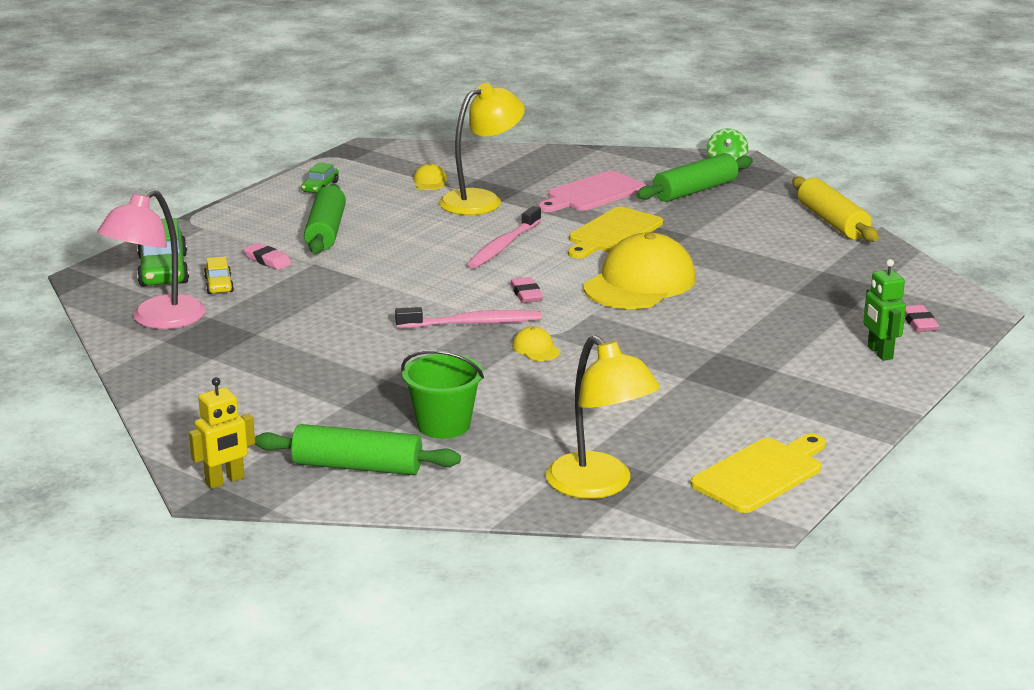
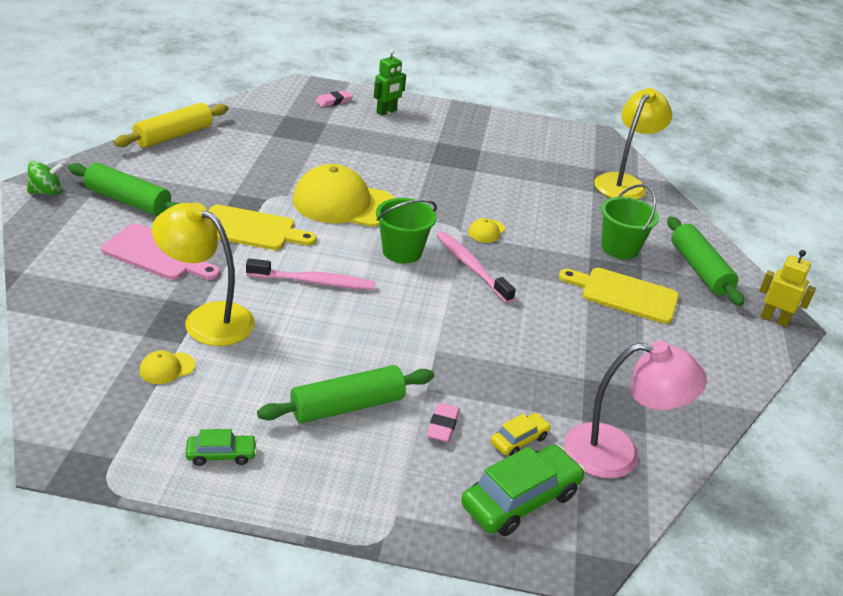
camera: 120 degrees left, 10 degrees up
pink eraser [510,277,543,303] -> green bucket [376,198,437,263]
yellow cutting board [690,434,826,513] -> yellow cutting board moved to [559,268,679,324]

